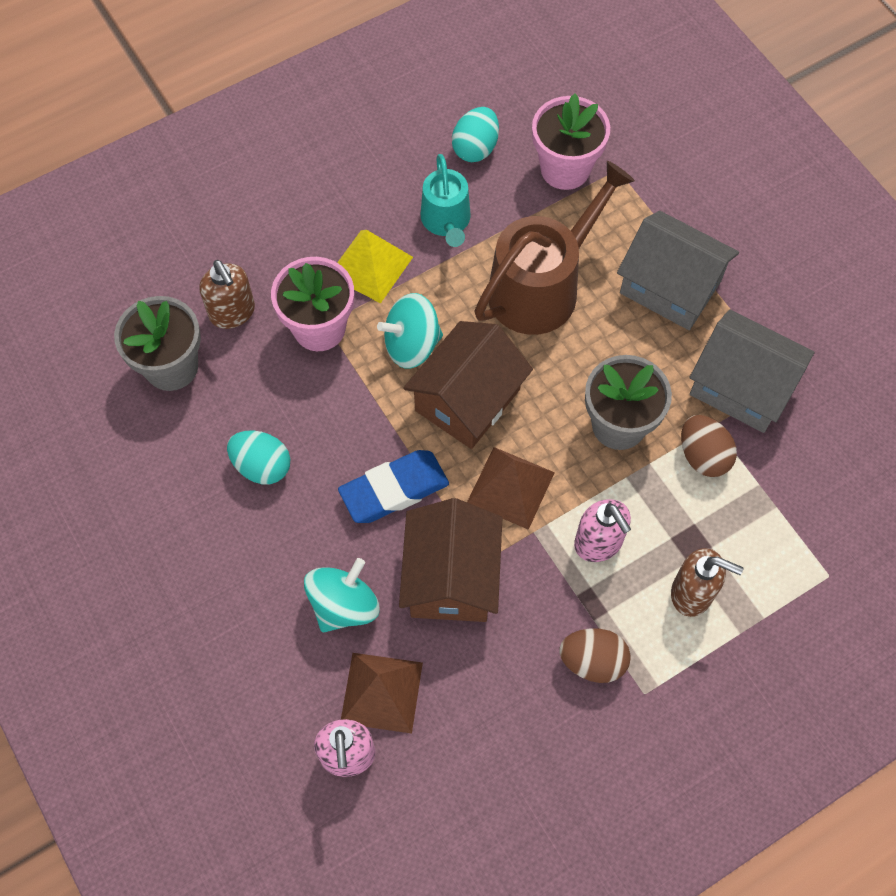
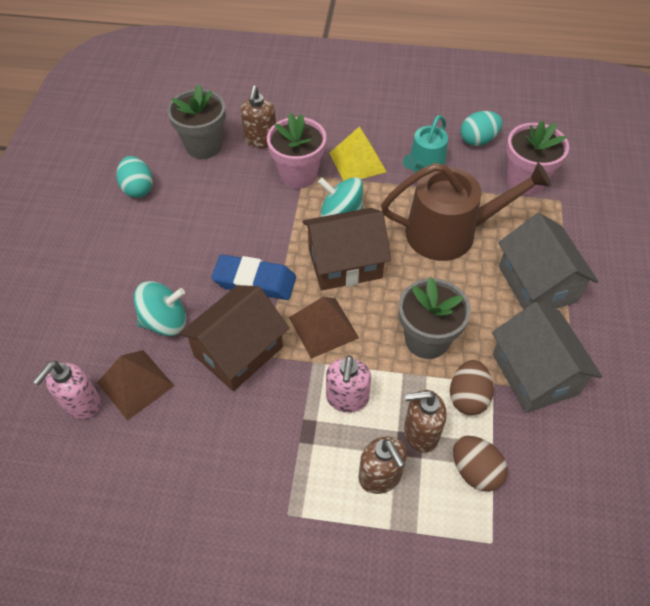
camera: 40 degrees right, 10 degrees down
turquoise egg [227,430,290,484] -> turquoise egg moved to [116,156,153,198]
brown egg [559,628,631,683] -> brown egg moved to [453,436,508,492]
none -> brown soap dispenser [404,390,447,453]

